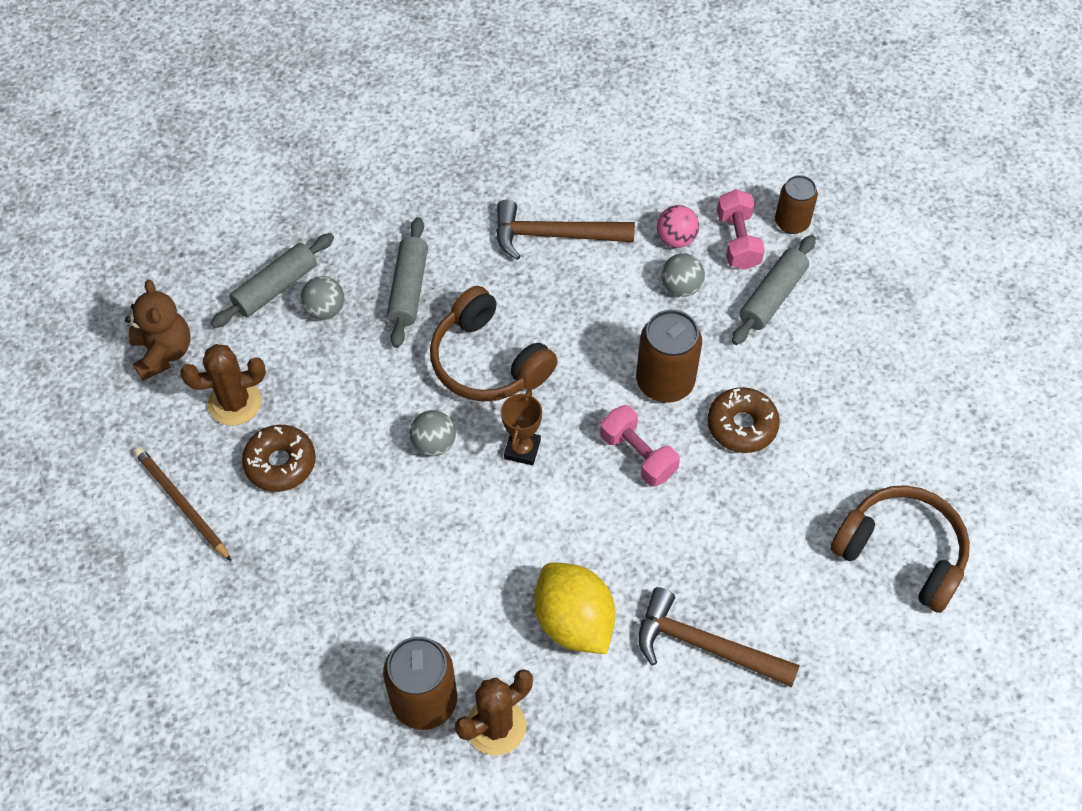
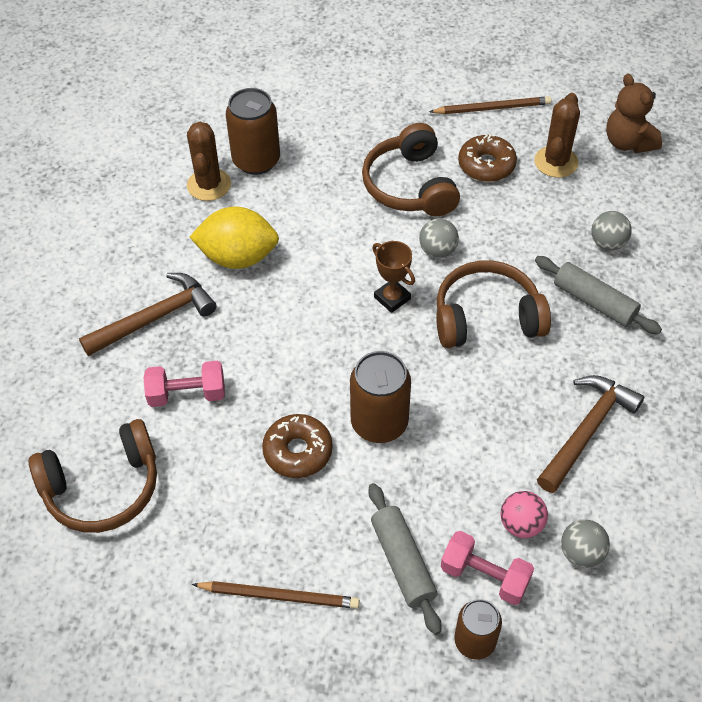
camera: 125 degrees right, 5 degrees down
brown teddy bear [125,279,191,381] -> brown teddy bear turned 45 degrees clockwise [606,74,662,153]
grey rolling pin [211,233,334,328] -> none
pink dumbbell [600,405,680,487] -> pink dumbbell moved to [144,361,225,407]
grey ball [661,253,705,297] -> grey ball moved to [561,519,610,568]
none -> brown pencil [192,581,360,609]
none -> brown headphones [362,123,460,217]

